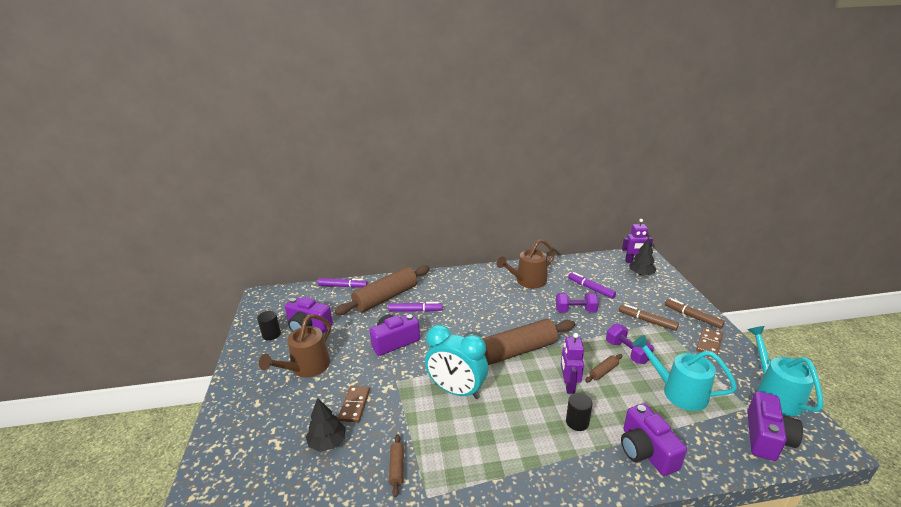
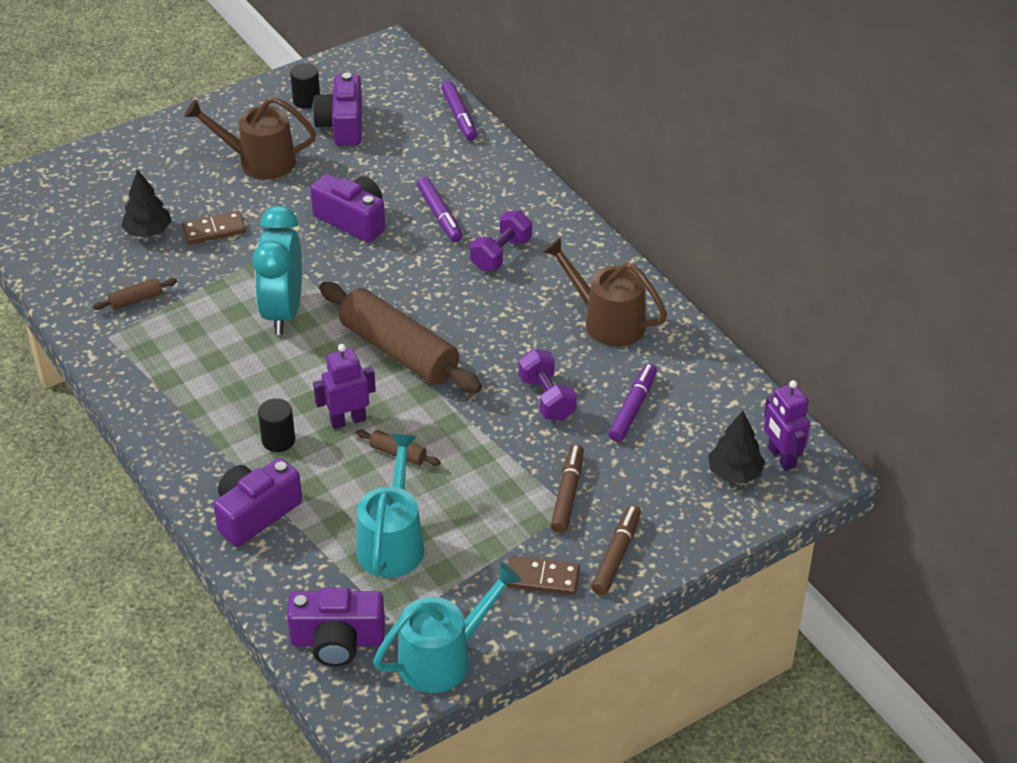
camera: 65 degrees right, 15 degrees up
brown rolling pin [335,265,430,315] -> none
purple dumbbell [606,324,654,364] -> purple dumbbell moved to [470,210,532,271]

